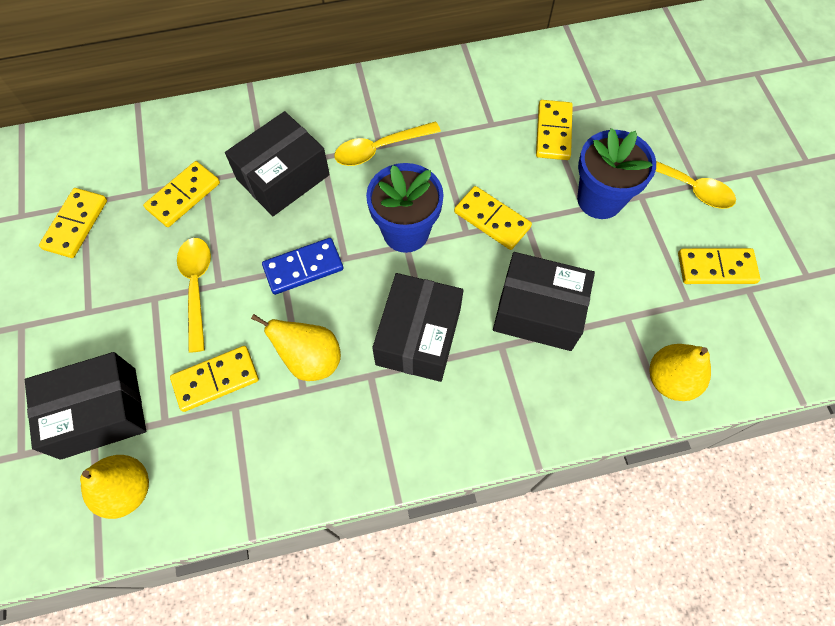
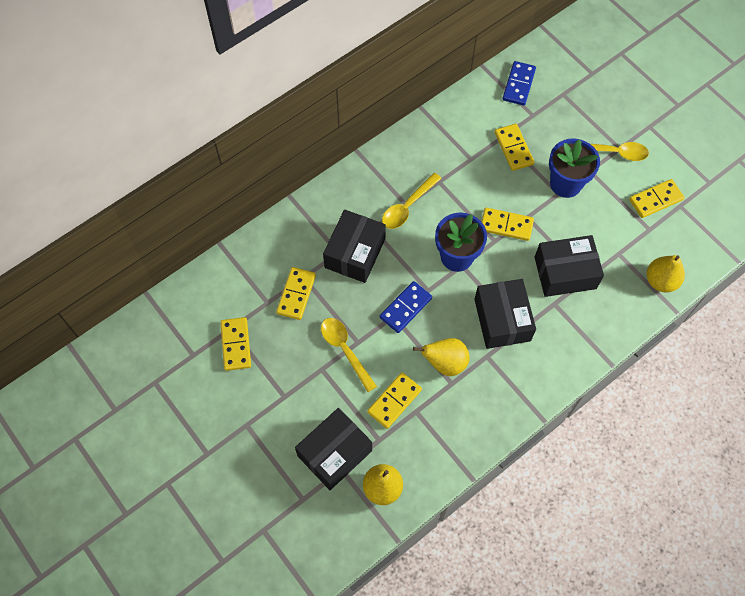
camera: 25 degrees left, 0 degrees up
none -> blue domino [503,61,536,106]

